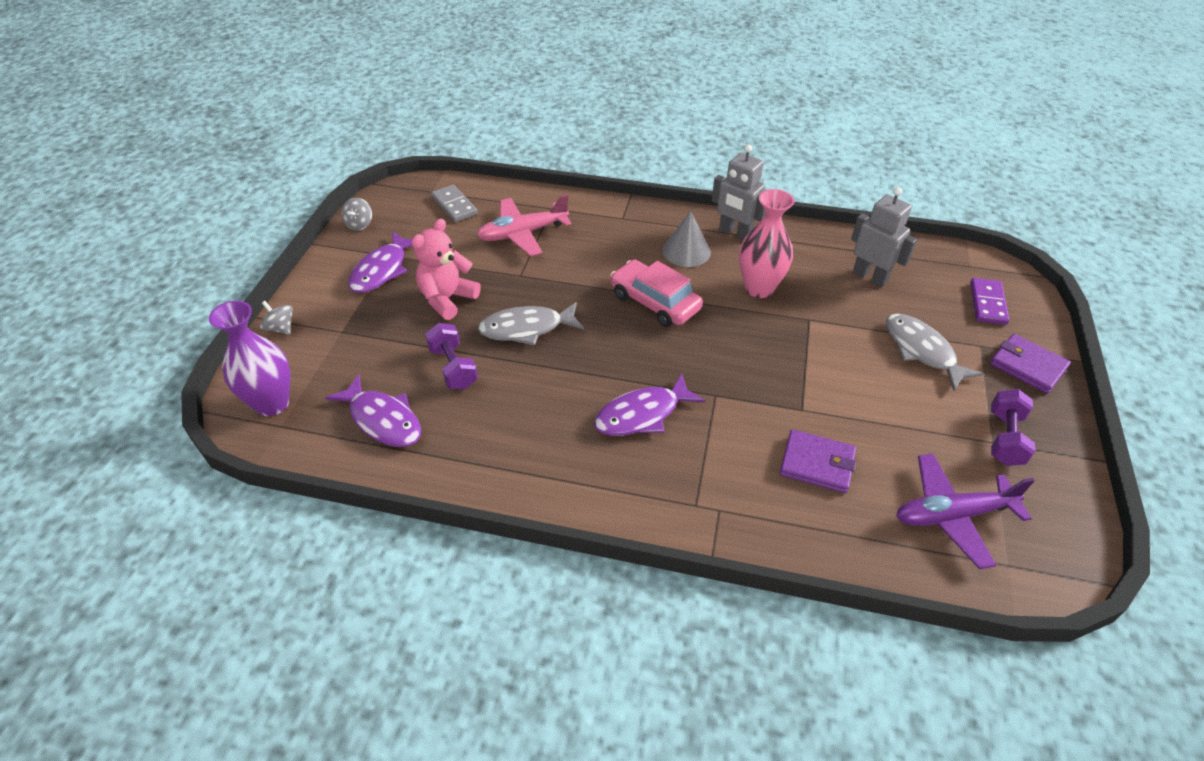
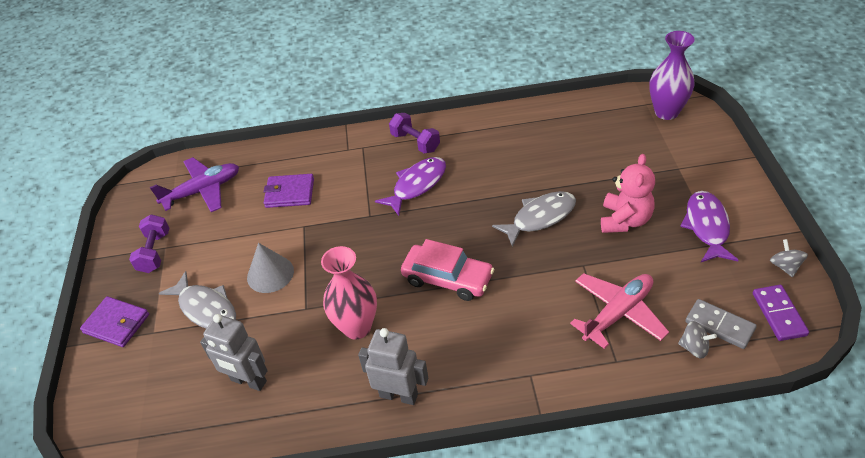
camera: 165 degrees right, 0 degrees up
grey spinning top [260,301,293,335] -> grey spinning top moved to [678,321,717,359]
purple fish [325,374,421,447] -> none
purple dumbbell [425,323,478,389] -> purple dumbbell moved to [389,113,440,154]
grey cone [663,211,711,267] -> grey cone moved to [247,243,294,293]
purple domino [970,278,1009,325] -> purple domino moved to [753,285,809,341]

